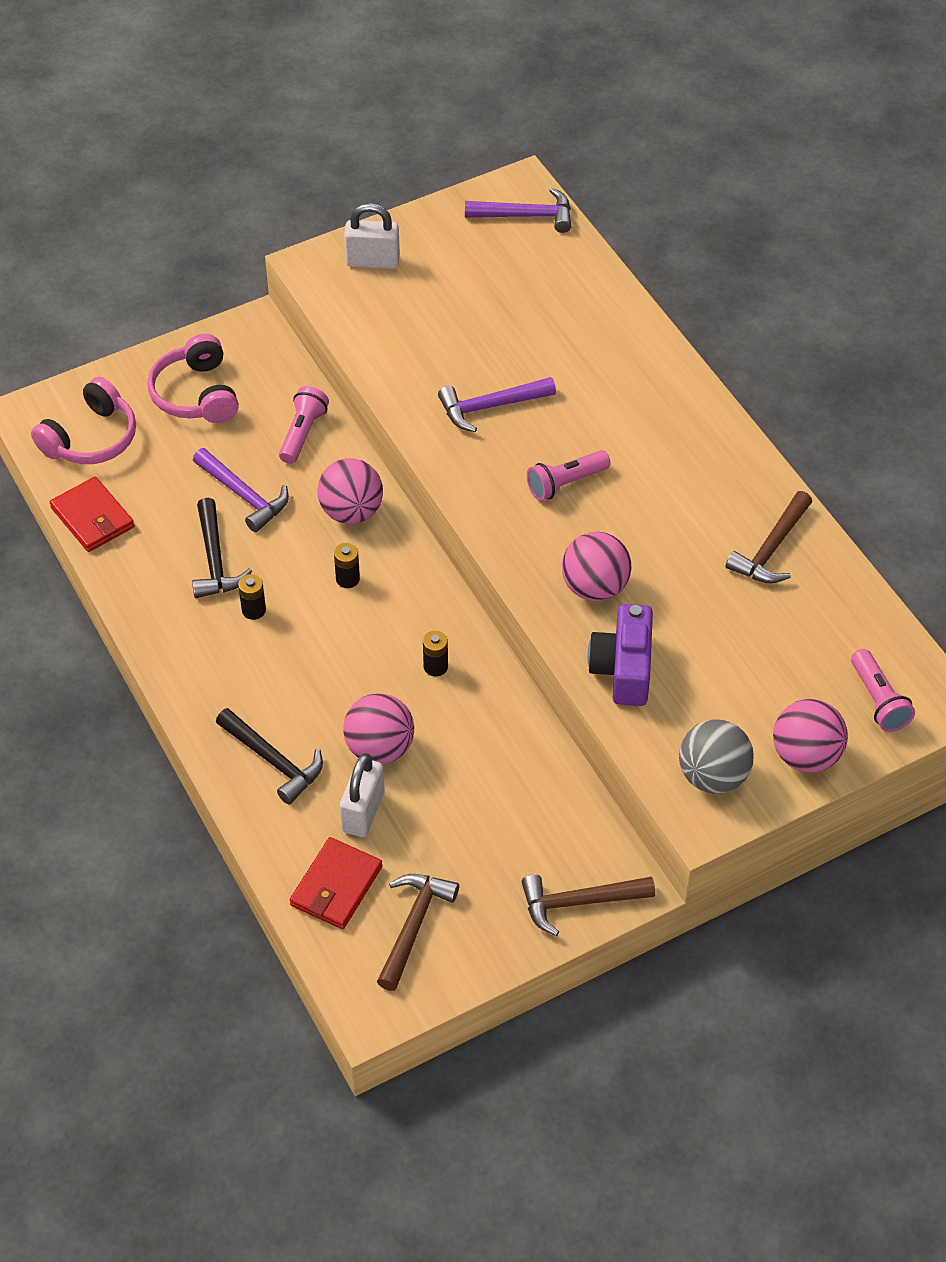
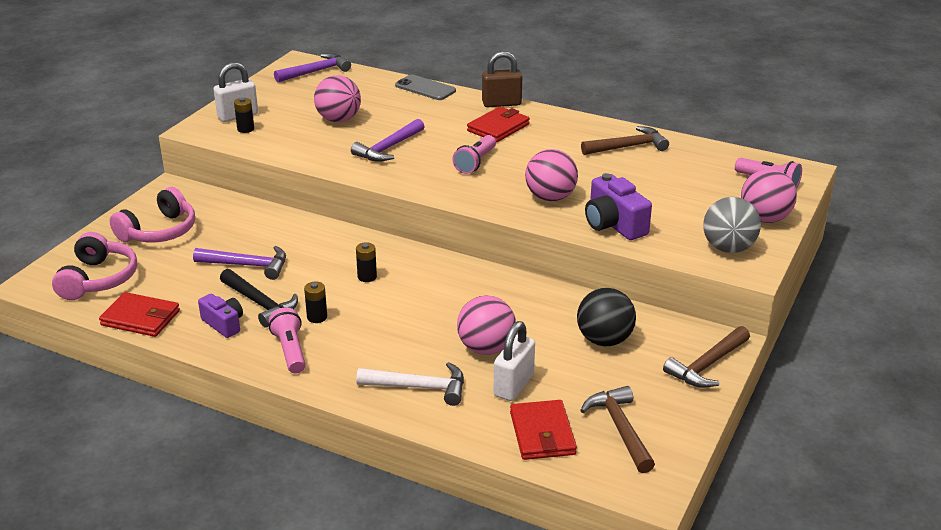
camera: 35 degrees left, 20 degrees down
pink headphones [147,334,239,423] -> pink headphones turned 90 degrees counterclockwise [110,187,195,243]
black hammer [216,708,323,804] -> white hammer [356,362,464,406]
pink flashlight [279,386,329,464] -> pink flashlight moved to [269,308,306,373]
pink ball [317,458,383,524] -> pink ball moved to [314,75,361,122]
white padlock [340,753,385,837] -> white padlock turned 45 degrees clockwise [494,321,535,401]
black battery [423,631,448,677] -> black battery moved to [234,98,254,133]
brown hammer [726,491,812,583] -> brown hammer turned 105 degrees counterclockwise [581,126,669,155]
none -> purple camera [198,294,243,338]
none -> grey phone [395,74,456,100]
none -> red wallet [467,107,530,142]
none -> brown padlock [482,51,522,107]
none -> black ball [577,288,636,346]

